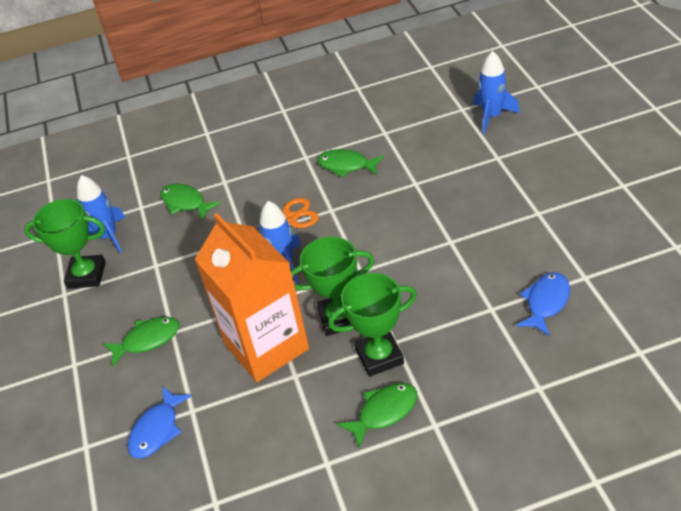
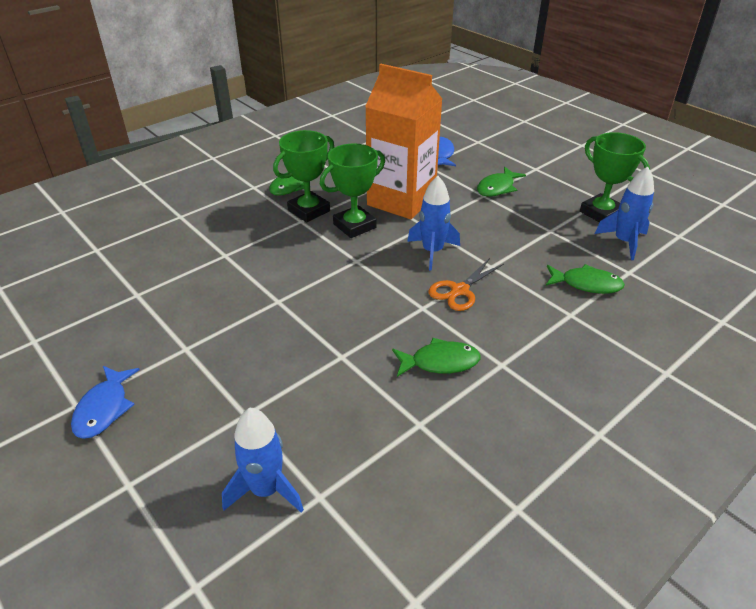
camera: 150 degrees right, 5 degrees down
green trophy [24,199,106,289] -> green trophy turned 75 degrees clockwise [580,132,650,223]
blue fish [516,272,570,337] -> blue fish moved to [71,366,140,439]

